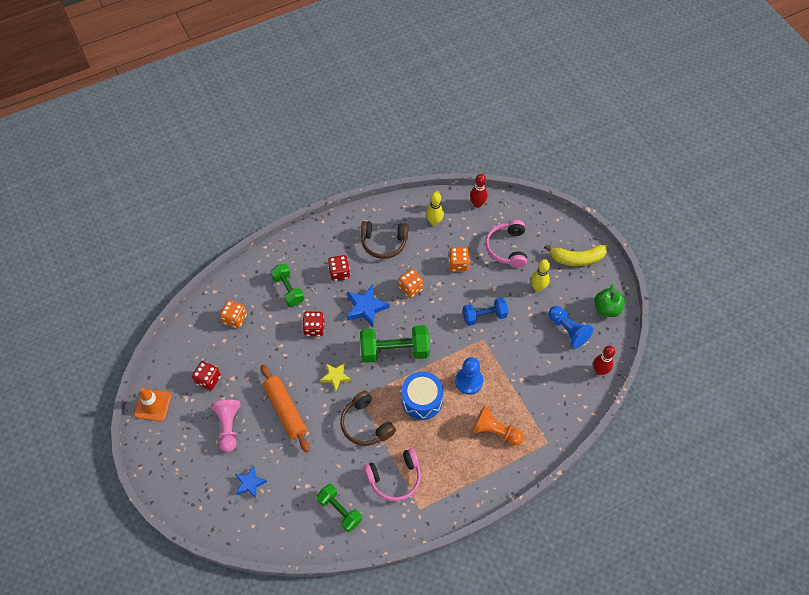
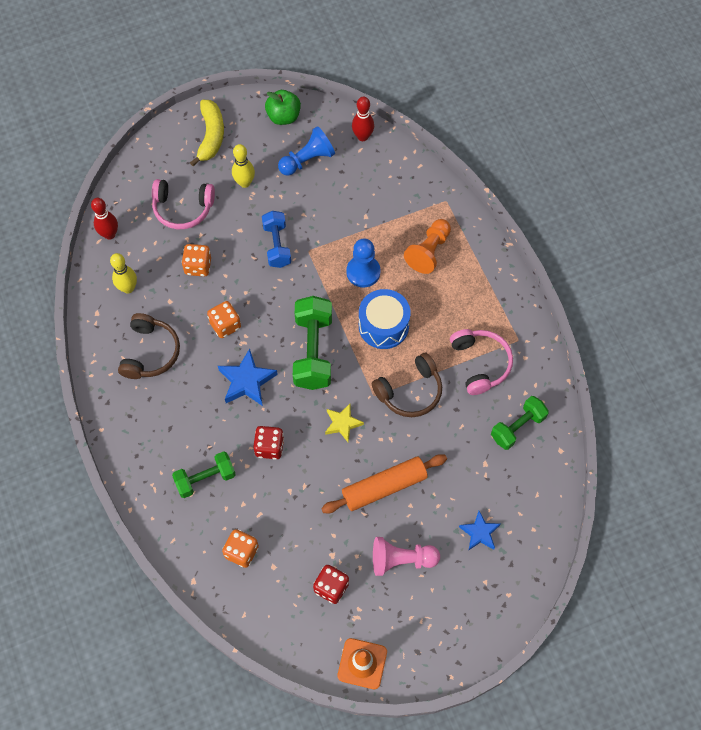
camera: 85 degrees left, 5 degrees up
red dice [328,255,350,281] -> none

